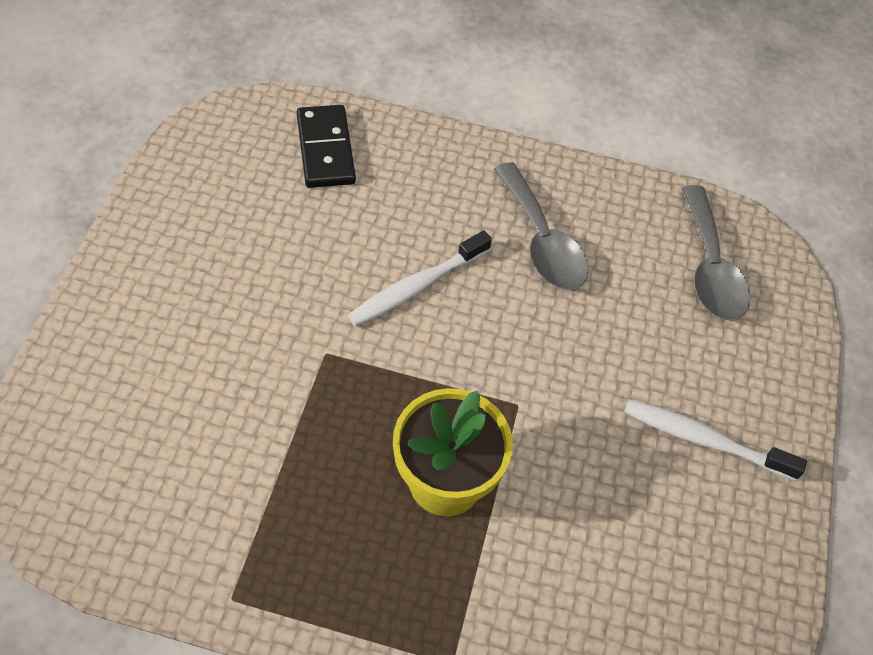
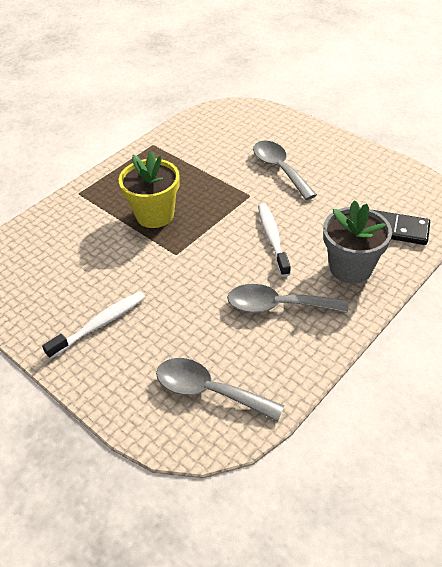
camera: 125 degrees right, 10 degrees down
none -> grey spoon [253,141,317,200]
none -> grey flower pot [323,200,392,284]

